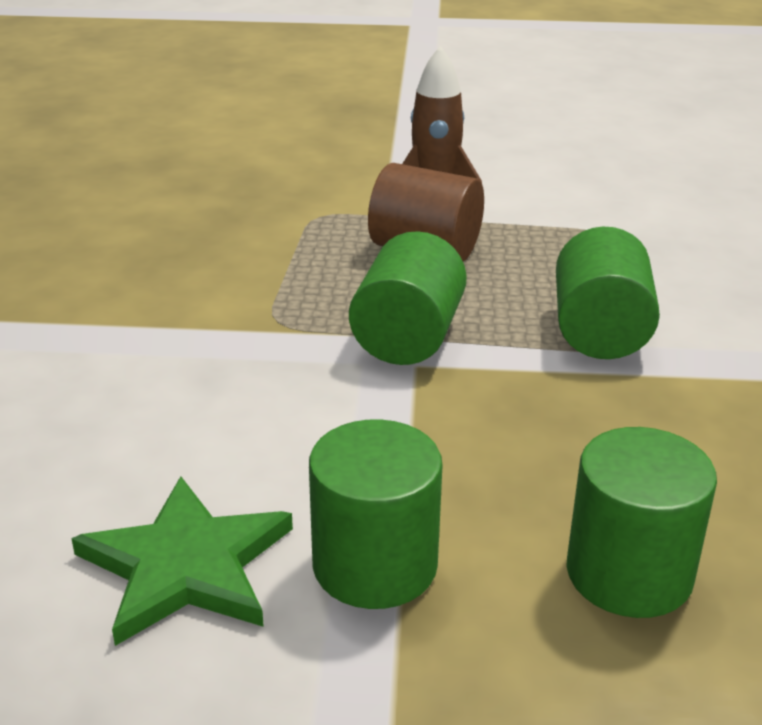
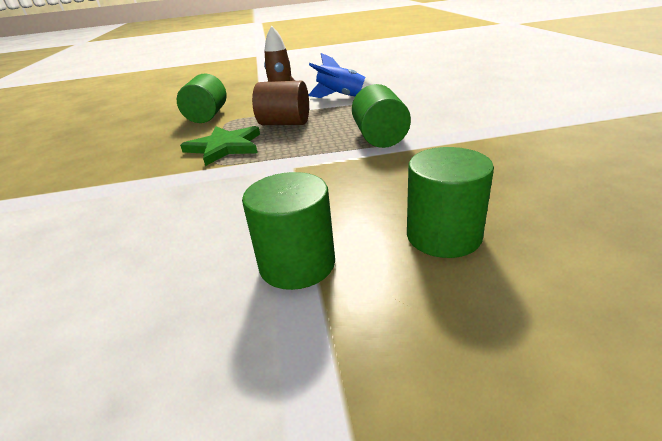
camera: 10 degrees left, 0 degrees up
green star [71,476,293,646] -> green star moved to [180,126,260,166]
green cylinder [349,231,467,365] -> green cylinder moved to [177,74,226,123]
none -> blue rocket [308,53,375,98]

